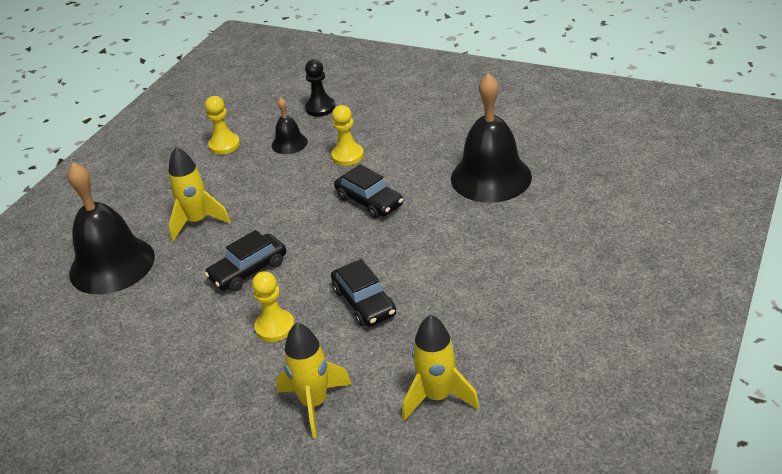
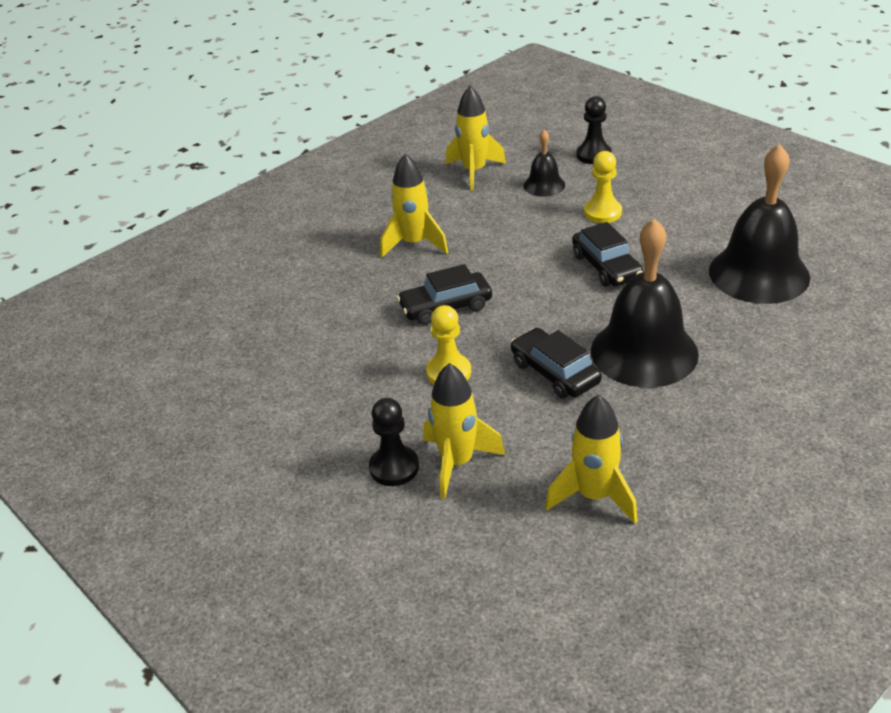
camera: 20 degrees right, 0 degrees up
black bell [67,162,155,295] -> black bell moved to [591,218,699,387]
yellow pawn [205,96,240,155] -> yellow rocket [445,86,506,190]
black car [331,259,396,327] -> black car turned 150 degrees clockwise [511,328,602,398]
none -> black pawn [369,398,419,486]

